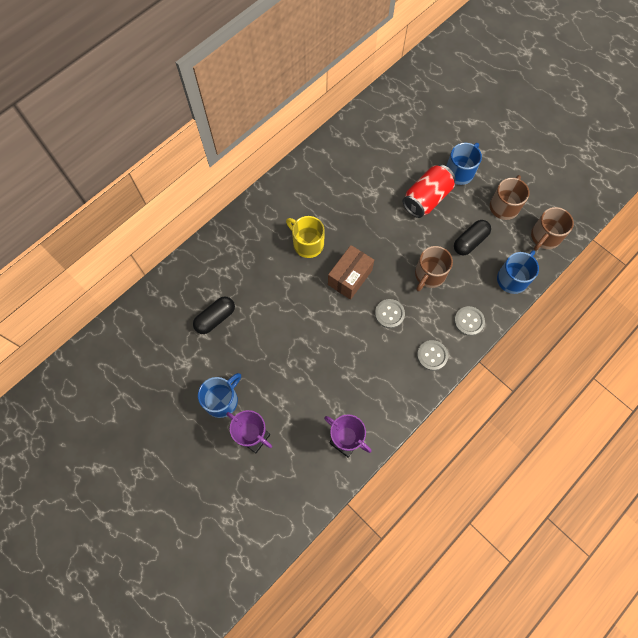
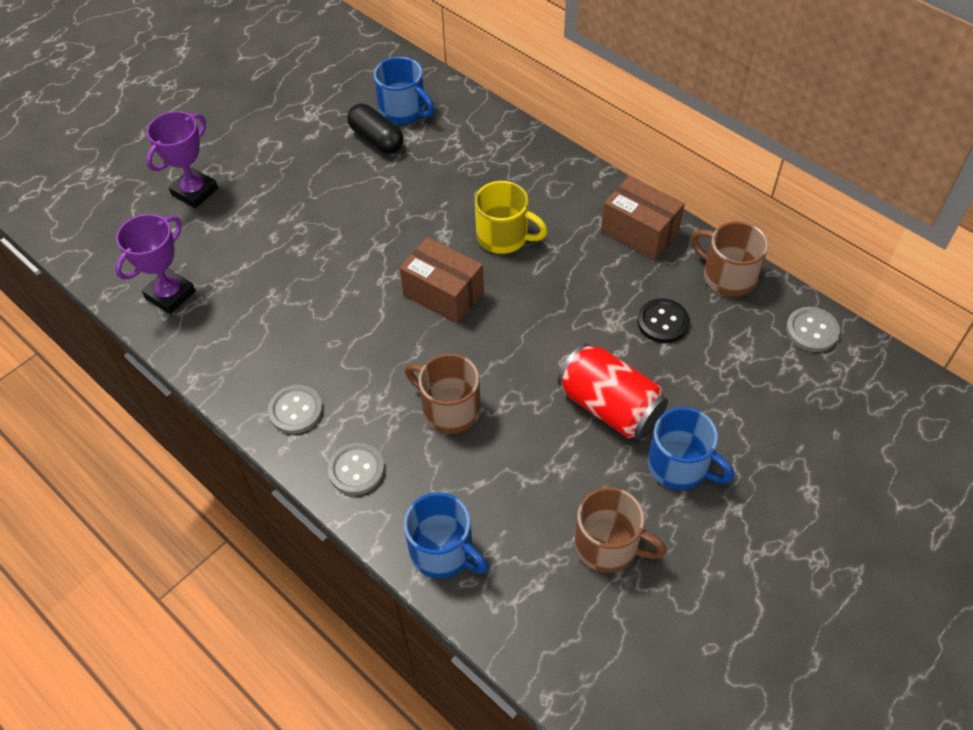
camera: 90 degrees right, 15 degrees down
blue mug [198,373,241,418] -> blue mug moved to [374,57,434,124]
yellow mug [286,216,325,258] -> yellow mug turned 75 degrees clockwise [475,181,548,254]
grey button [375,299,405,328] -> grey button moved to [786,307,840,352]
black capsule [454,220,491,255] -> none
brown mug [531,207,574,251] -> brown mug moved to [691,221,768,297]
none -> brown box [601,176,685,260]
none -> black button [637,298,690,343]

